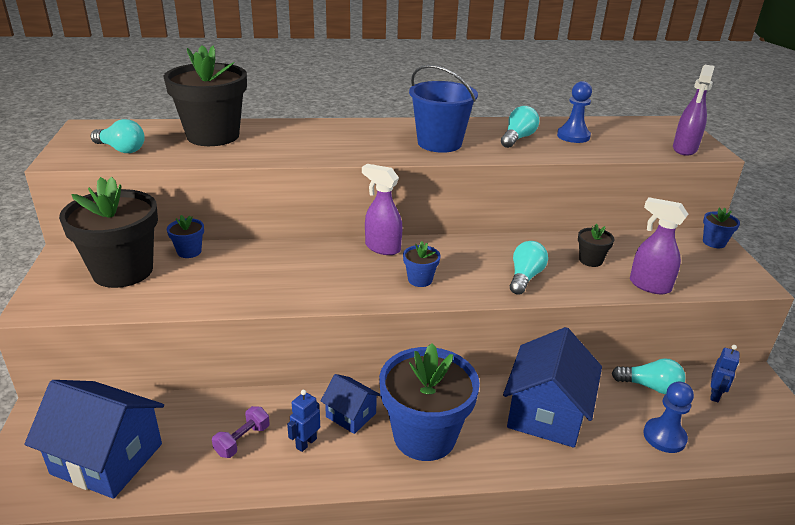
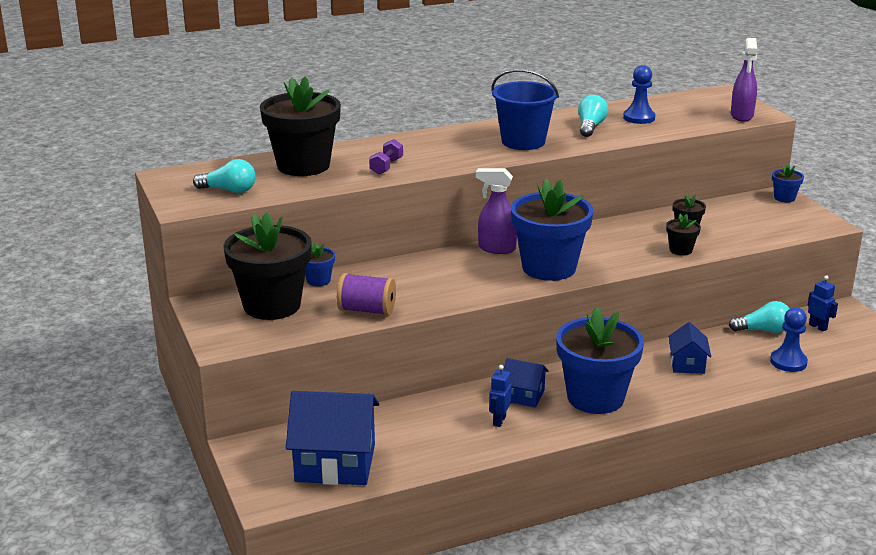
camera: 15 degrees left, 5 degrees down
purple dumbbell [212,406,270,458] -> purple dumbbell moved to [369,139,403,175]
blue flower pot [403,241,441,287] -> blue flower pot [511,179,593,281], size x2.32
blue house [503,327,602,448] -> blue house [668,322,711,374], size x0.52
turquoise light bulb [510,241,548,295] -> none
purple spray bottle [630,197,688,294] -> none
blue robot [710,345,740,402] -> blue robot turned 45 degrees counterclockwise [808,275,838,332]
none -> purple spool [337,273,396,316]
none -> black flower pot [666,214,701,256]

